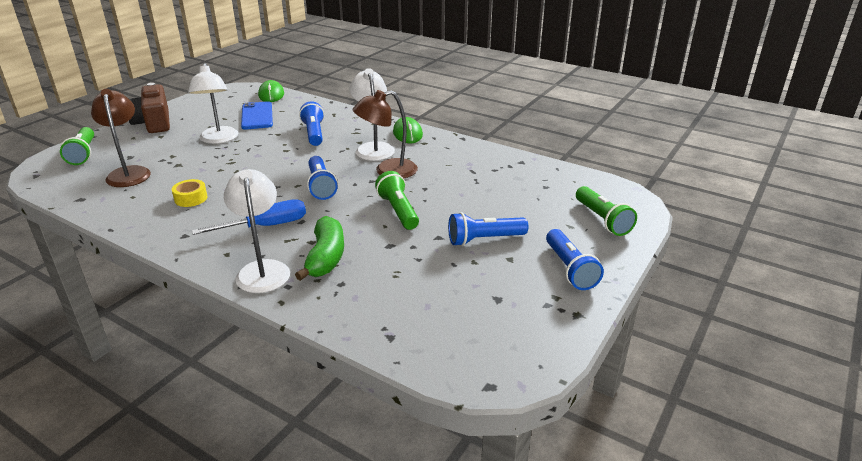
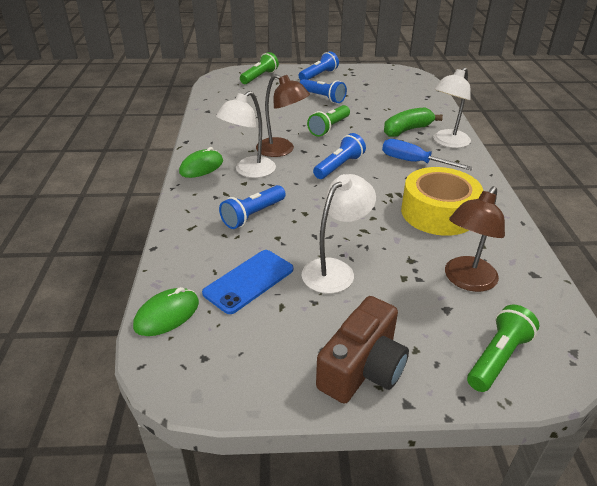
camera: 125 degrees left, 5 degrees up
yellow tape [172,179,208,207] -> yellow tape [401,167,483,236], size x2.31

